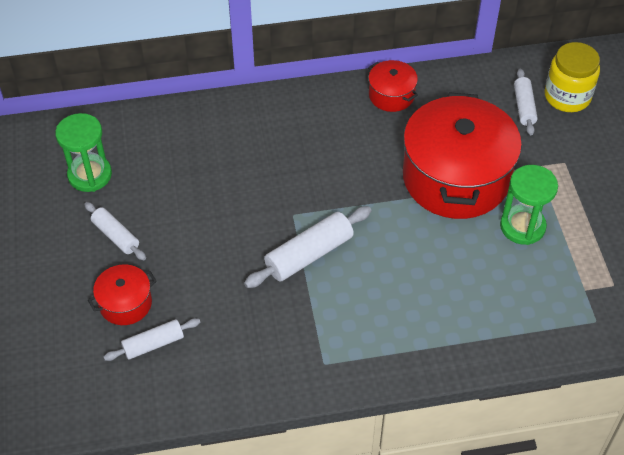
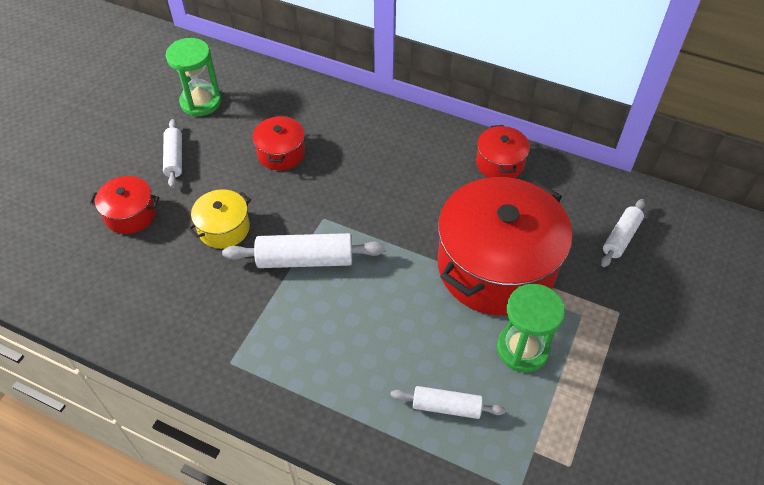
camera: 35 degrees right, 0 degrees up
white rolling pin [104,318,200,361] -> white rolling pin moved to [390,386,505,419]
yellow jar [545,42,600,112] -> none
none -> yellow pot [188,189,251,249]
none -> red pot [252,115,305,170]

